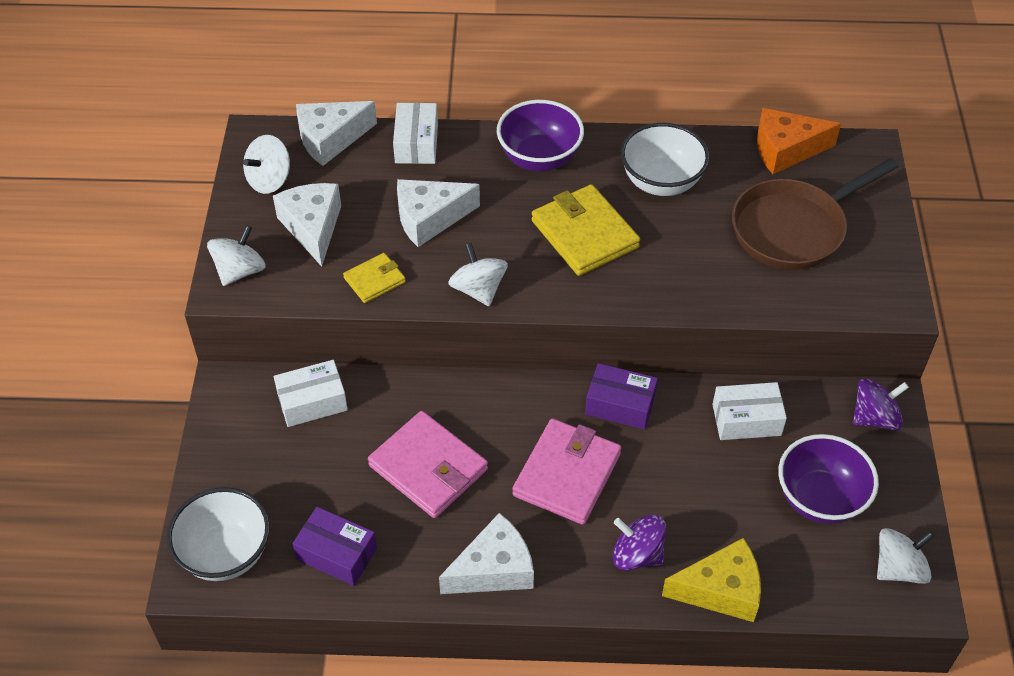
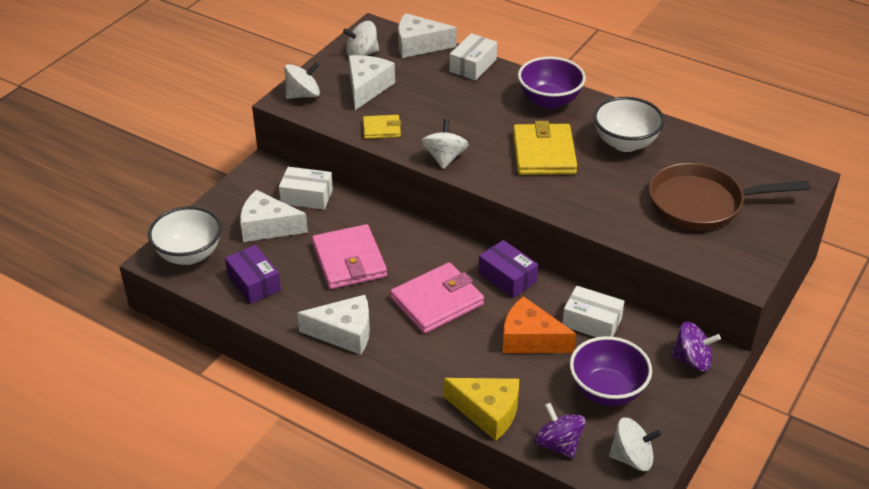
camera: 30 degrees right, 10 degrees down
white cheese [397,179,480,247] -> white cheese moved to [240,190,308,242]
purple spinning top [613,514,666,570] -> purple spinning top moved to [534,403,586,459]
orange cheese [757,108,841,174] -> orange cheese moved to [502,296,576,353]

